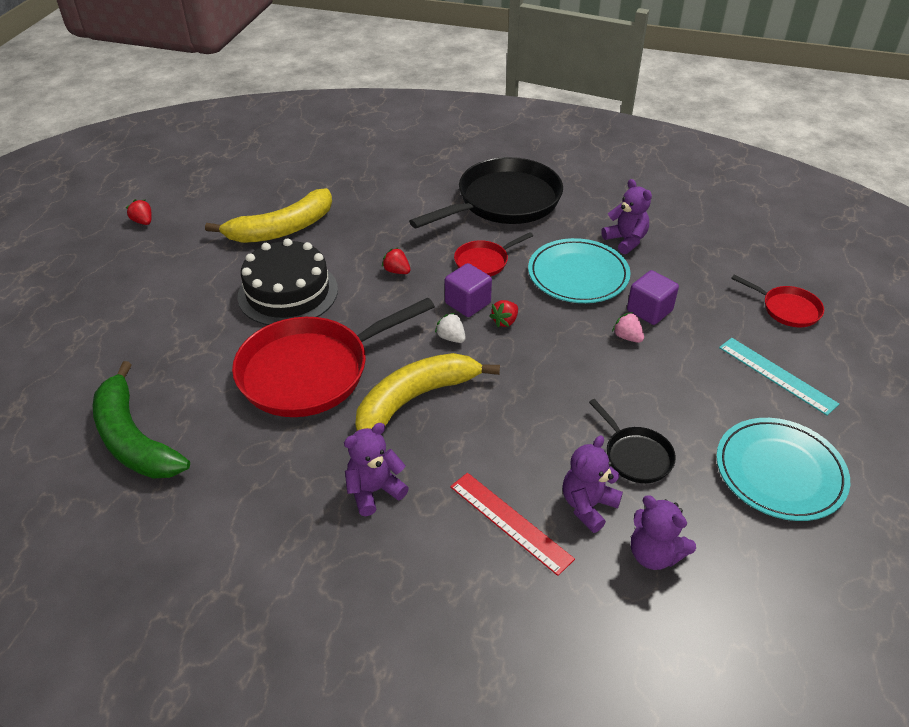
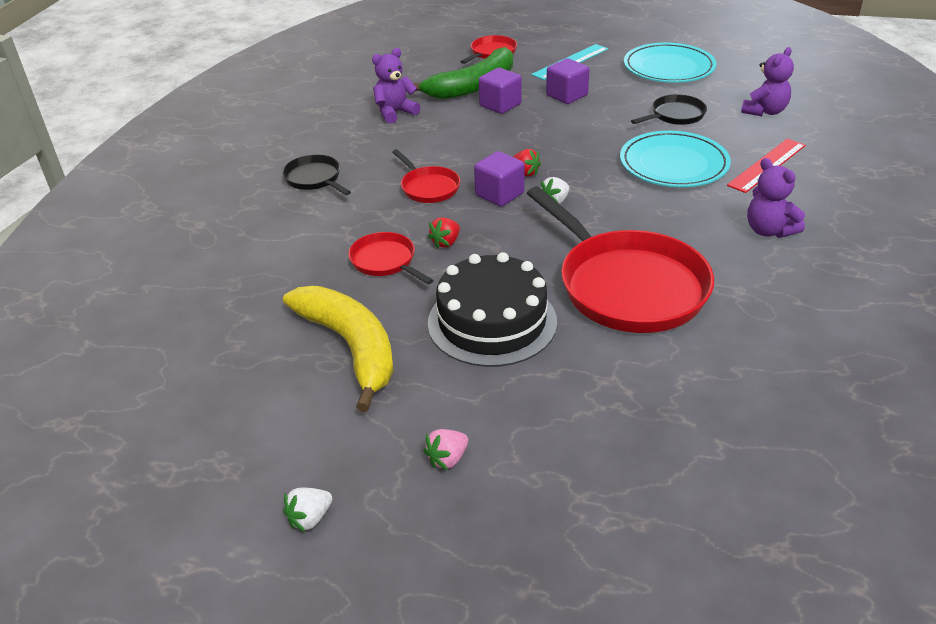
camera: 90 degrees left, 5 degrees down
green banana [93,361,190,479] -> green banana moved to [413,47,513,99]
red strawberry [126,199,152,225] -> white strawberry [283,487,333,533]
yellow banana [355,353,500,431] -> none
black pan [409,157,563,228] -> black pan [282,155,351,195], size x0.47
turquoise plate [528,238,630,303] -> turquoise plate moved to [620,131,731,187]
purple teddy bear [563,435,623,533] -> none
pink strawberry [612,312,644,343] -> pink strawberry moved to [423,429,468,470]
none -> red pan [348,232,434,285]
none -> purple cube [546,58,589,104]

